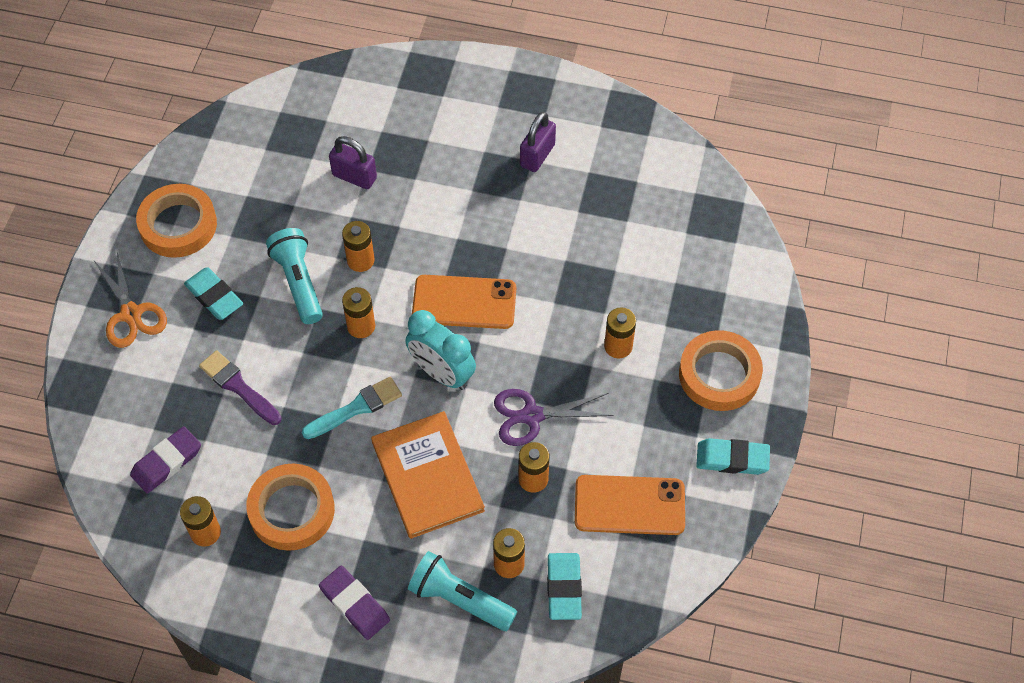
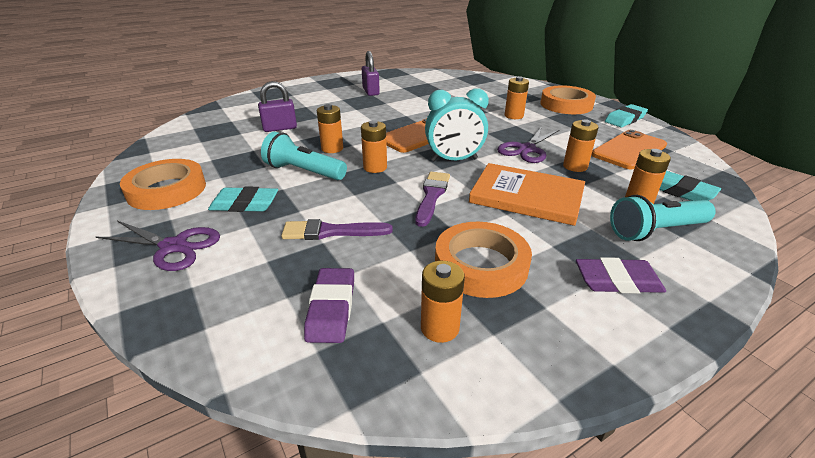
camera: 45 degrees left, 25 degrees down
orange scissors [94,252,167,348] -> purple scissors [96,221,220,271]
turquoise brush [302,377,402,439] -> purple brush [415,172,450,227]

